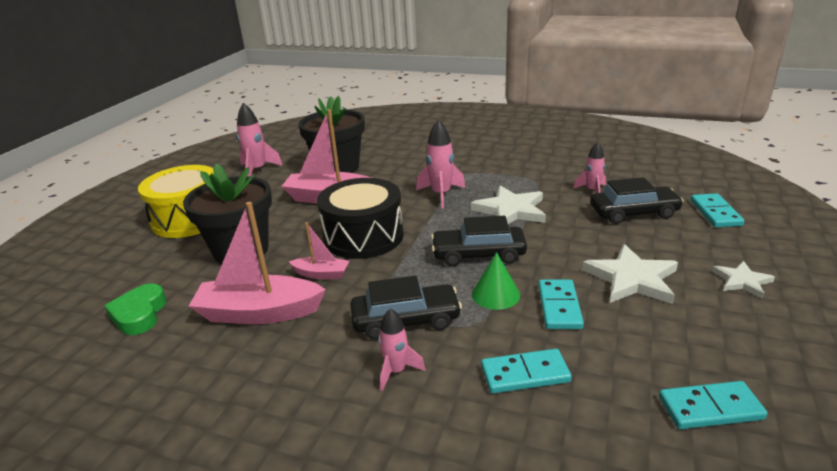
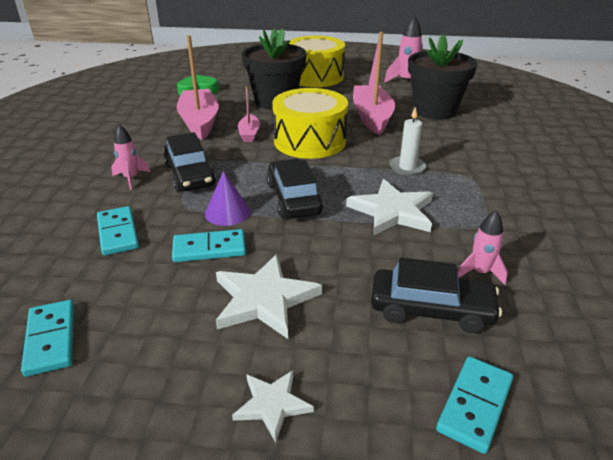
camera: 75 degrees right, 5 degrees up
black drum [317,178,404,259] -> yellow drum [272,88,348,159]
pink rocket [416,119,465,209] -> white candle [390,106,426,176]
green cone [472,252,520,310] -> purple cone [205,171,250,226]
black car [590,177,684,224] -> black car turned 60 degrees counterclockwise [371,258,502,333]
turquoise domino [690,193,744,227] -> turquoise domino turned 45 degrees counterclockwise [436,356,513,454]

